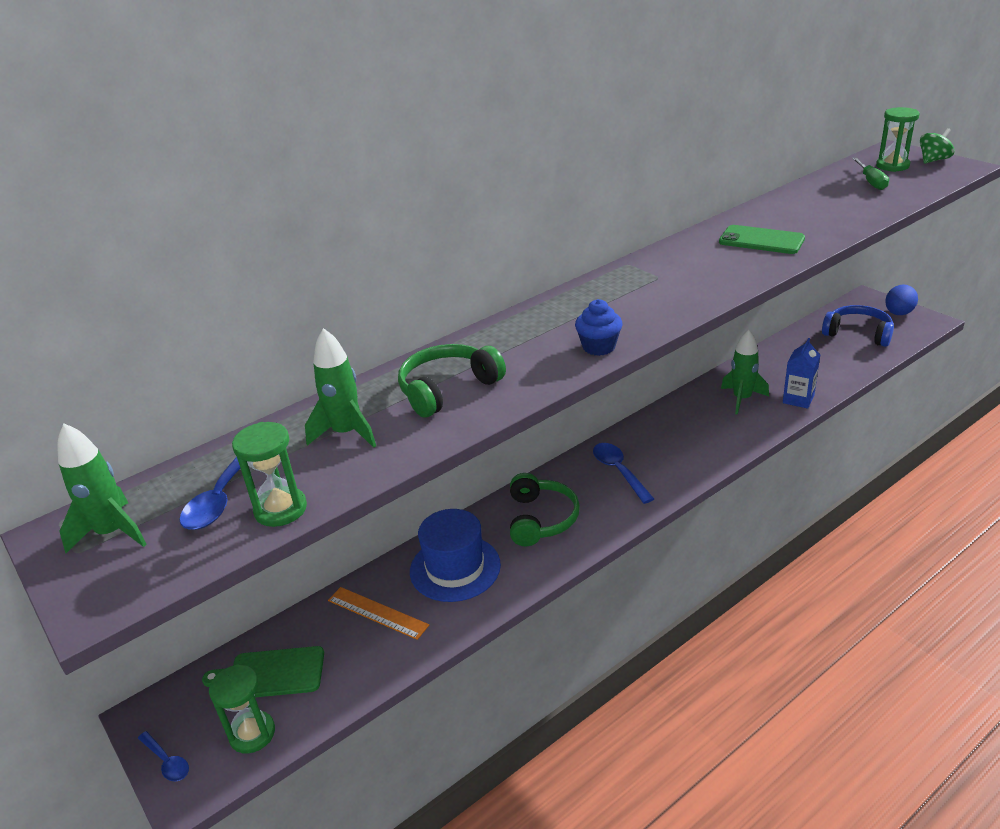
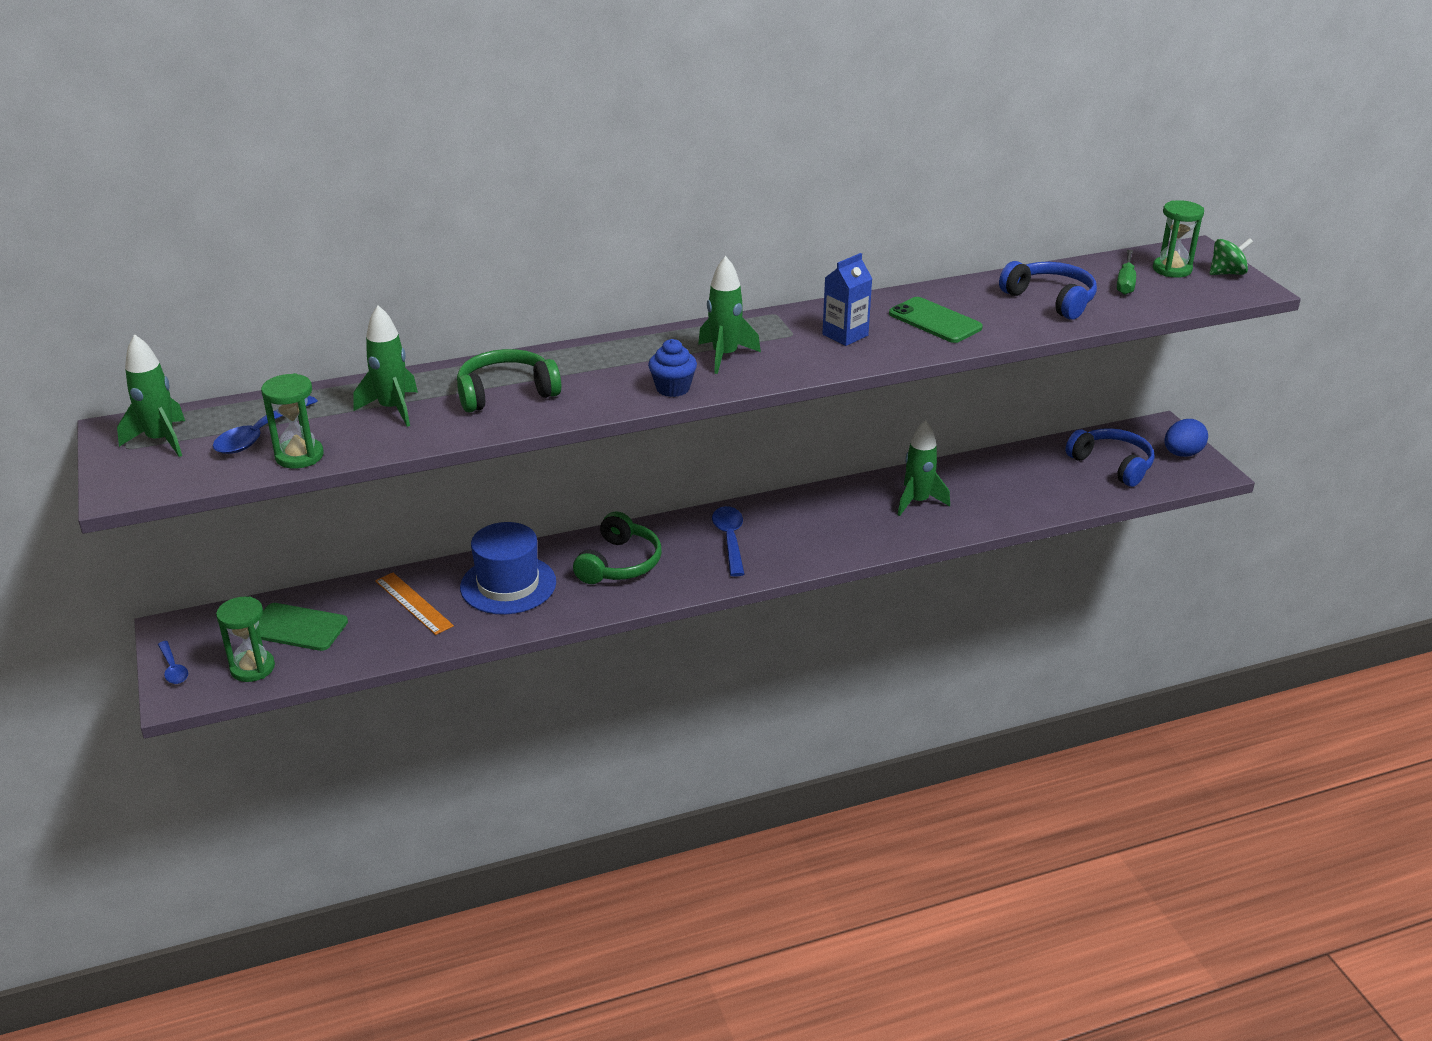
camera: 15 degrees right, 0 degrees up
blue carton [783,338,820,409] -> blue carton moved to [822,253,872,346]
none -> green rocket [698,256,761,374]
none -> blue headphones [999,261,1097,320]

